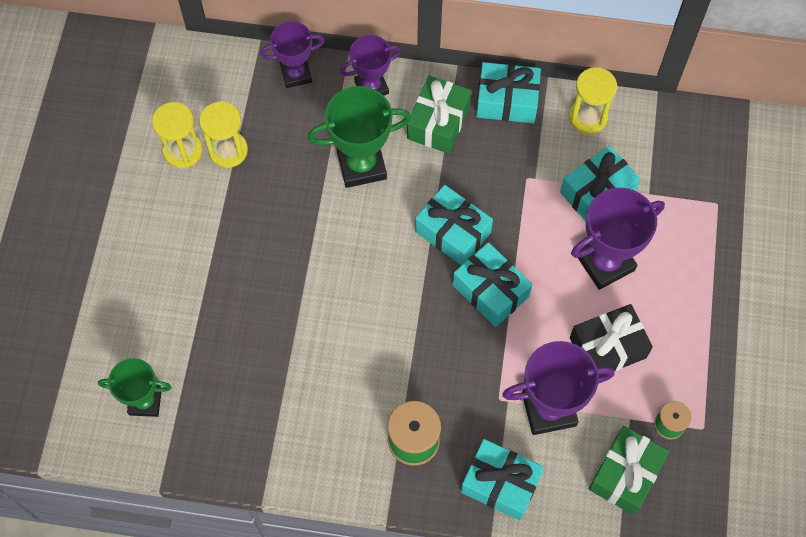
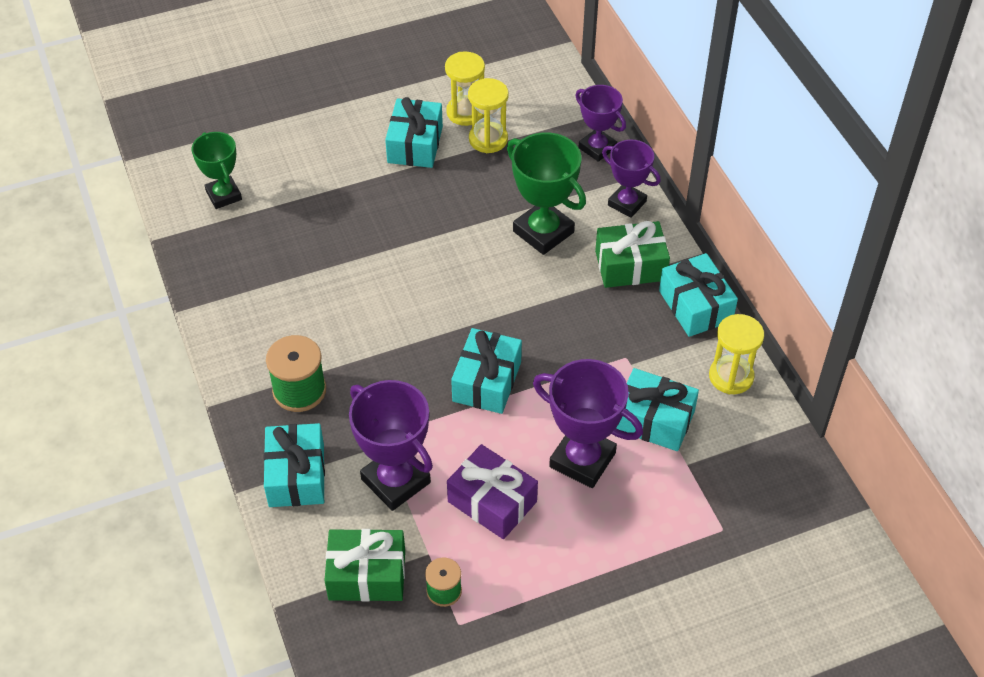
camera: 60 degrees right, 15 degrees down
turquoise gift [415,185,493,266] -> turquoise gift moved to [385,97,443,168]
black gift [570,304,653,376] -> purple gift [447,444,538,539]

